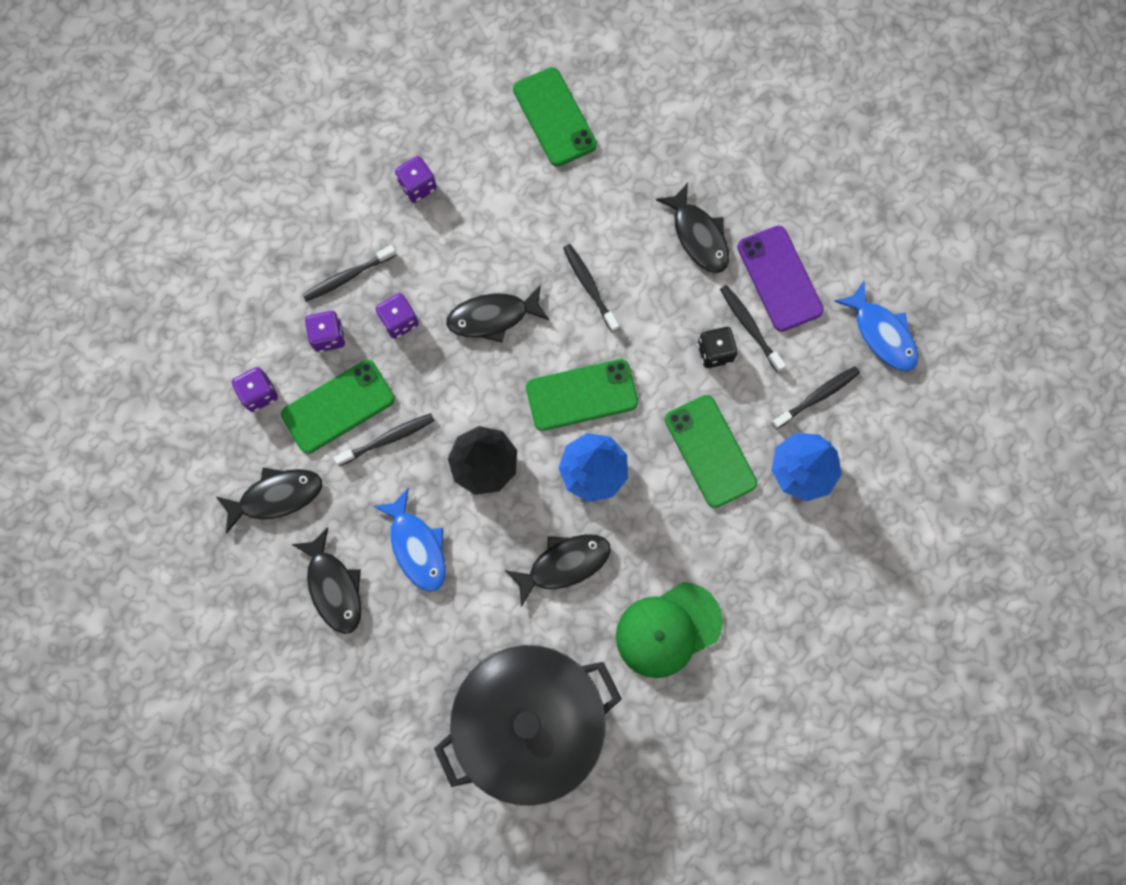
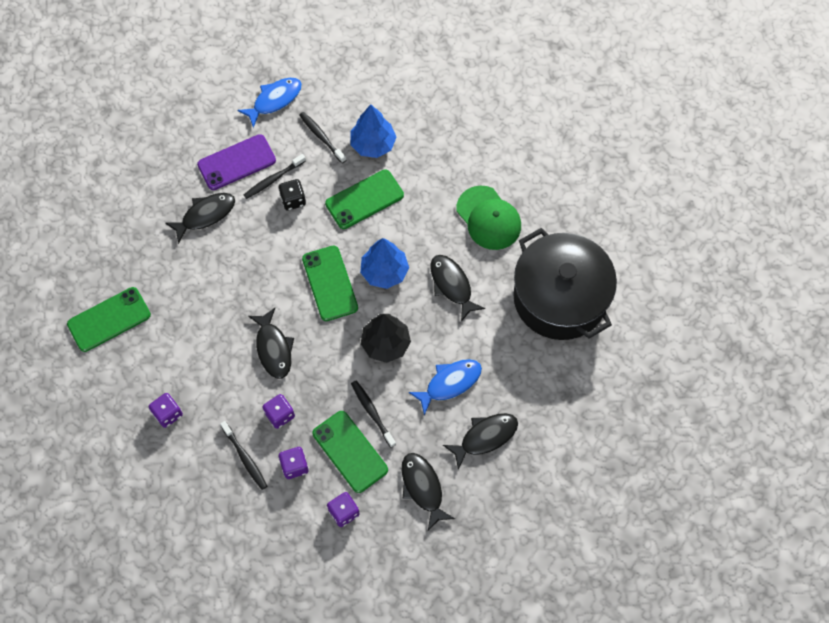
camera: 95 degrees left, 10 degrees down
black toothbrush [563,244,619,333] -> none

